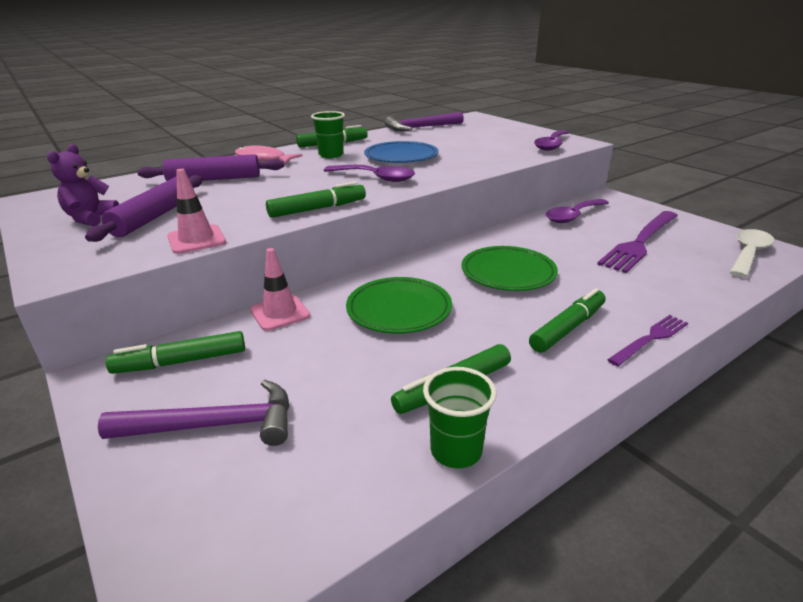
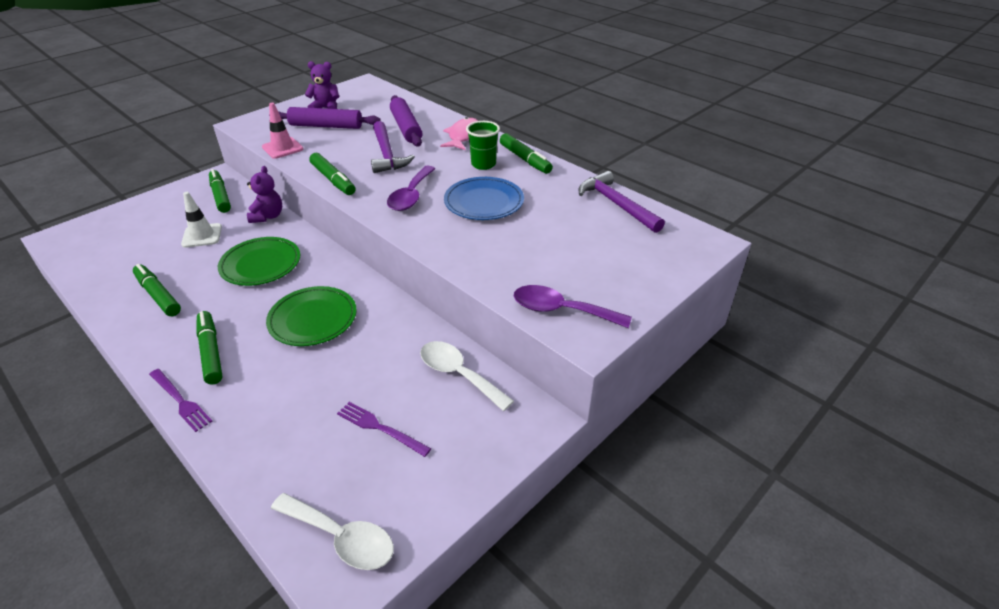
camera: 80 degrees right, 10 degrees up
purple hammer [98,379,290,446] -> purple hammer moved to [371,121,415,173]
pink traffic cone [250,248,310,331] -> purple teddy bear [247,166,282,223]
green cup [423,367,497,468] -> none
green marker [529,288,606,353] -> green marker turned 150 degrees counterclockwise [197,311,223,384]
purple spoon [546,199,609,223] -> white spoon [420,341,514,411]
purple fork [597,211,678,273] -> purple fork [337,402,431,457], size x0.55
none -> white traffic cone [181,192,222,248]

